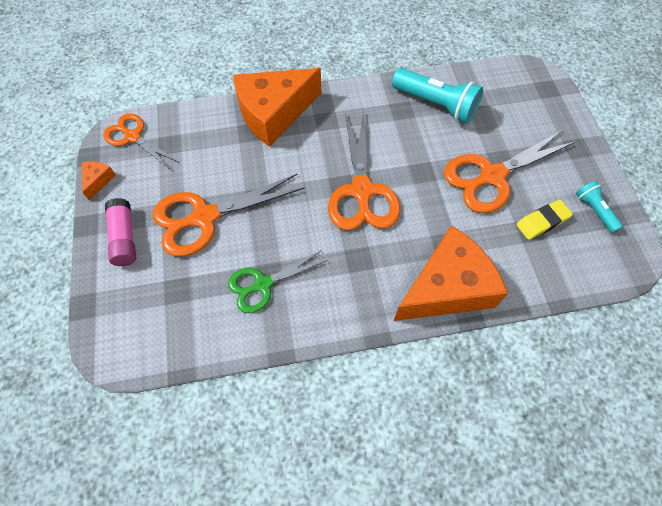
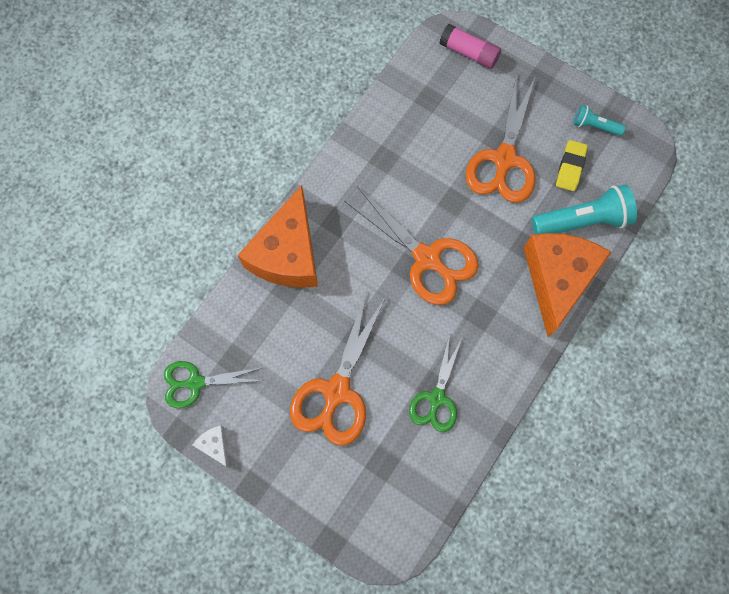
camera: 45 degrees left, 10 degrees up
orange cheese [81,162,116,200] -> white cheese [193,426,230,468]
orange scissors [103,113,178,168] -> green scissors [164,361,264,408]
pink glue stick [105,198,136,266] -> pink glue stick moved to [439,24,501,69]
turquoise flashlight [392,68,483,124] -> turquoise flashlight moved to [532,184,637,234]

